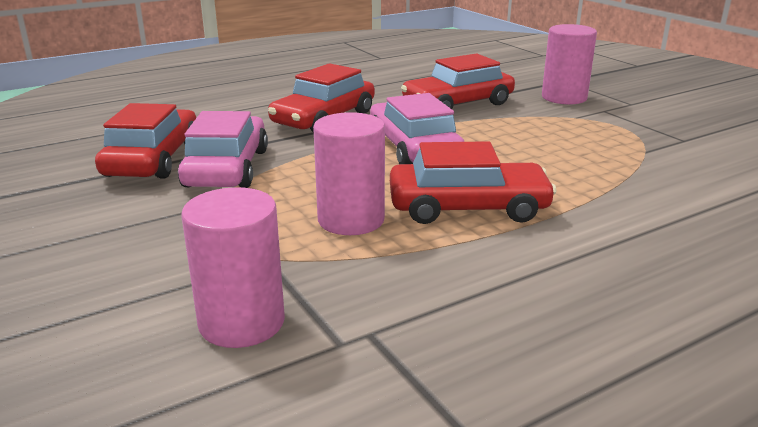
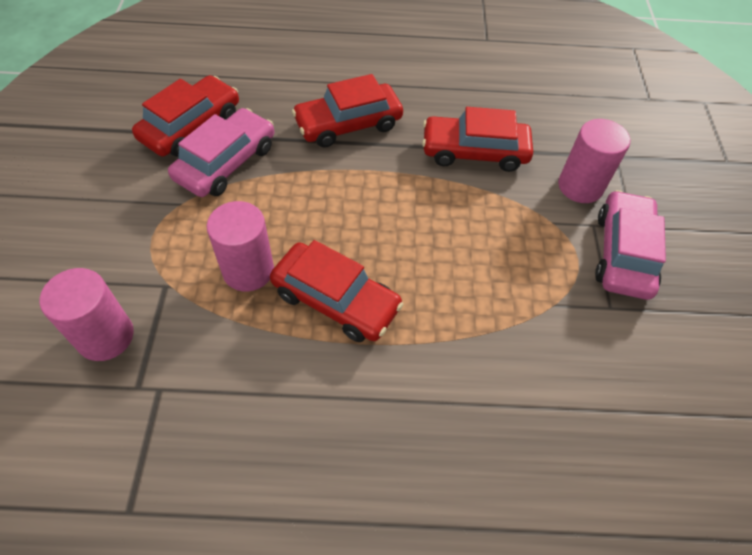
camera: 30 degrees right, 30 degrees up
pink car [370,93,465,164] -> pink car moved to [595,190,666,300]

